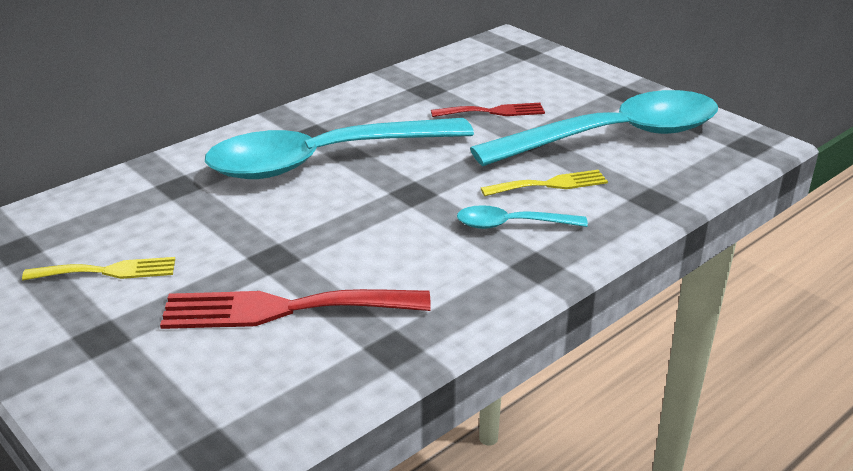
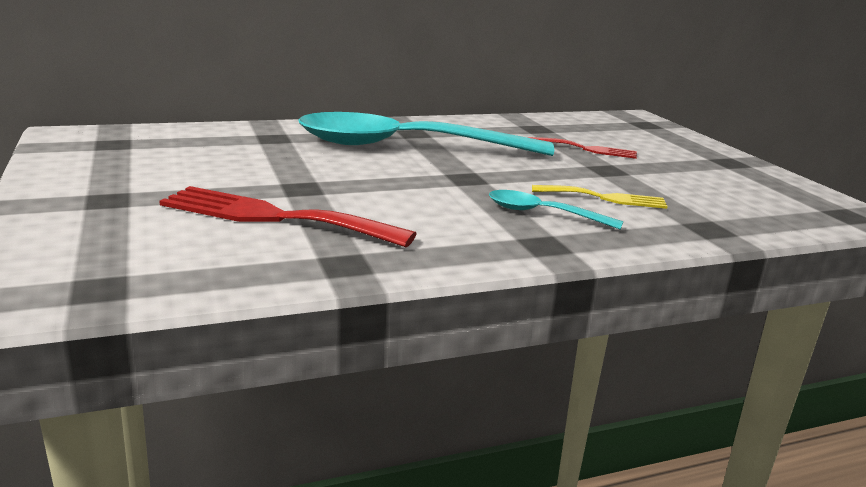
camera: 20 degrees right, 10 degrees down
yellow fork [22,257,175,280] -> none
turquoise spoon [470,90,718,166] -> none

